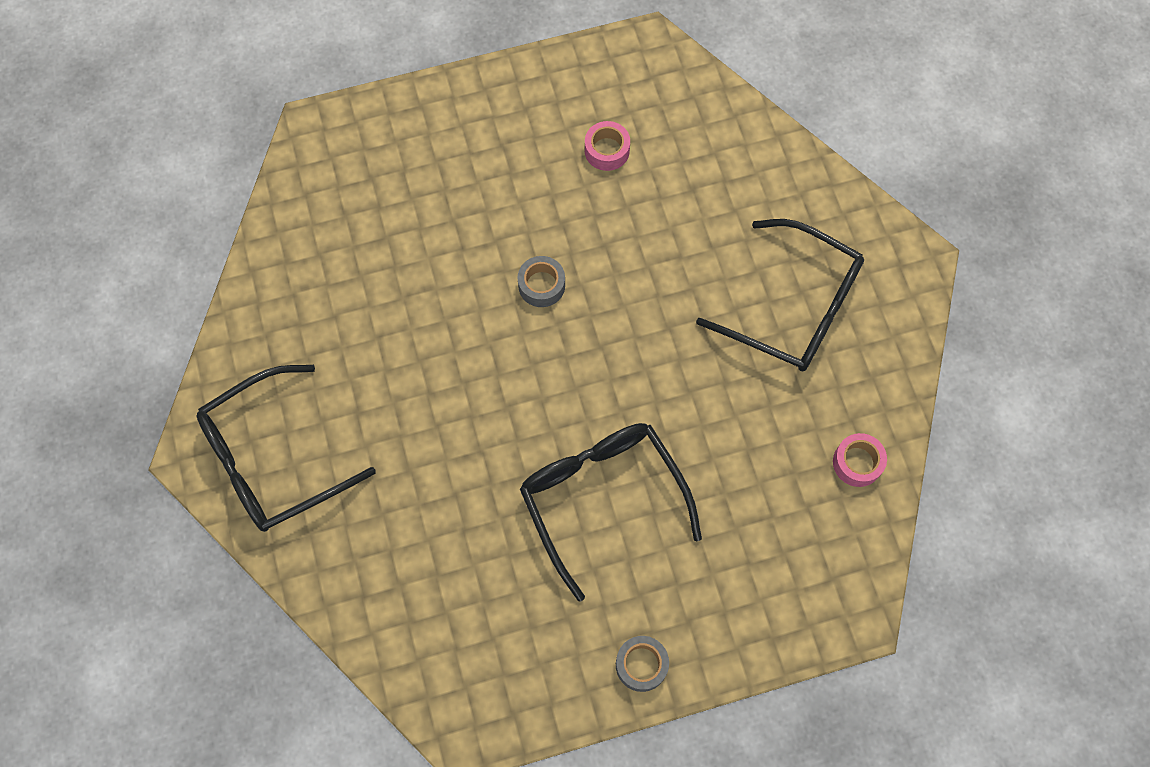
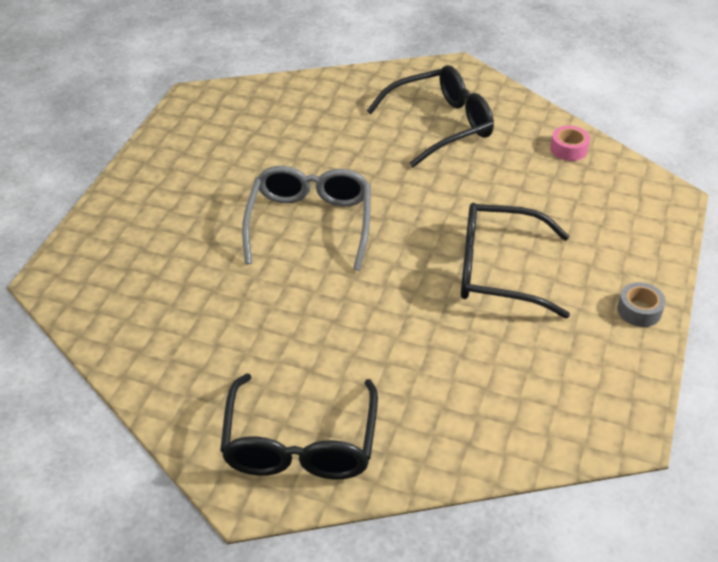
camera: 55 degrees left, 25 degrees down
grey tape [517,256,565,307] -> grey glasses [242,166,371,271]
pink tape [585,121,630,171] -> none

